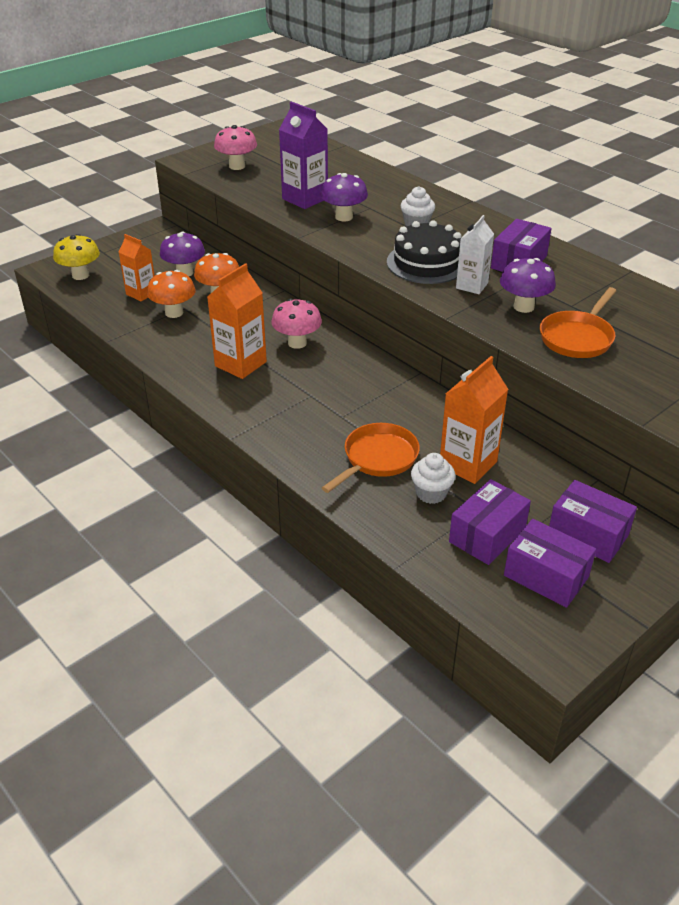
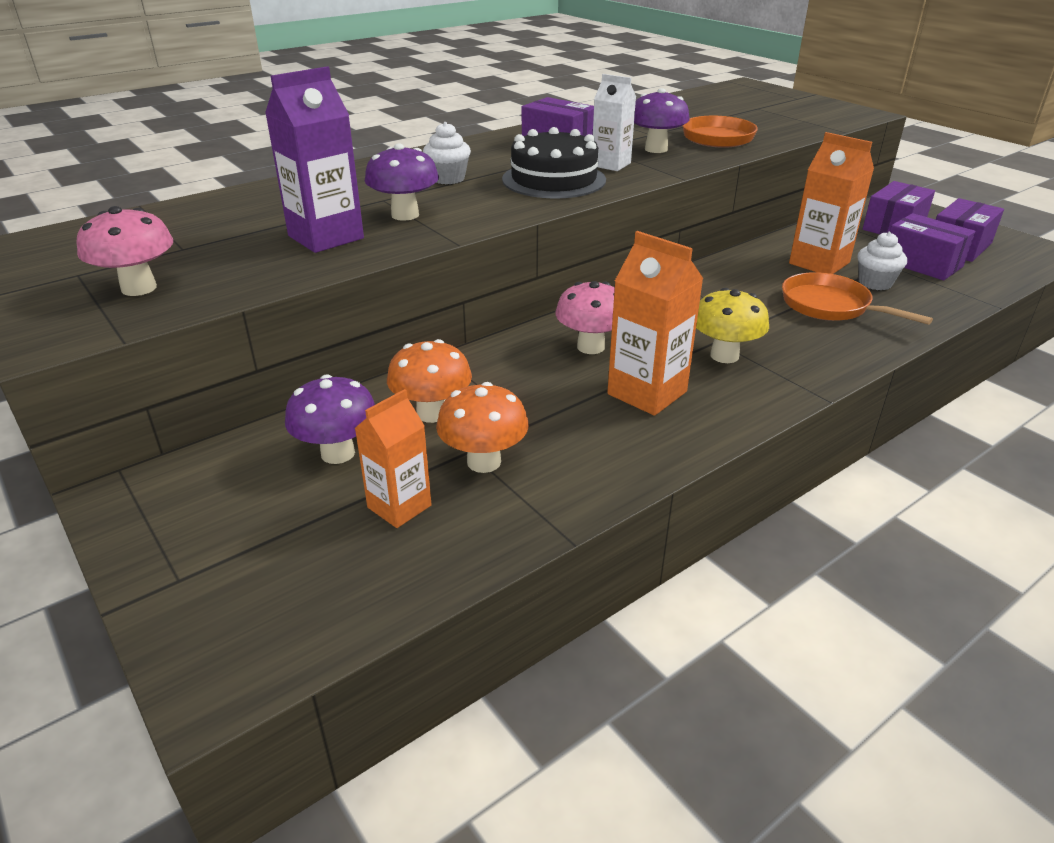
camera: 85 degrees left, 5 degrees down
yellow mushroom [53,234,100,280] -> yellow mushroom moved to [696,288,769,363]

